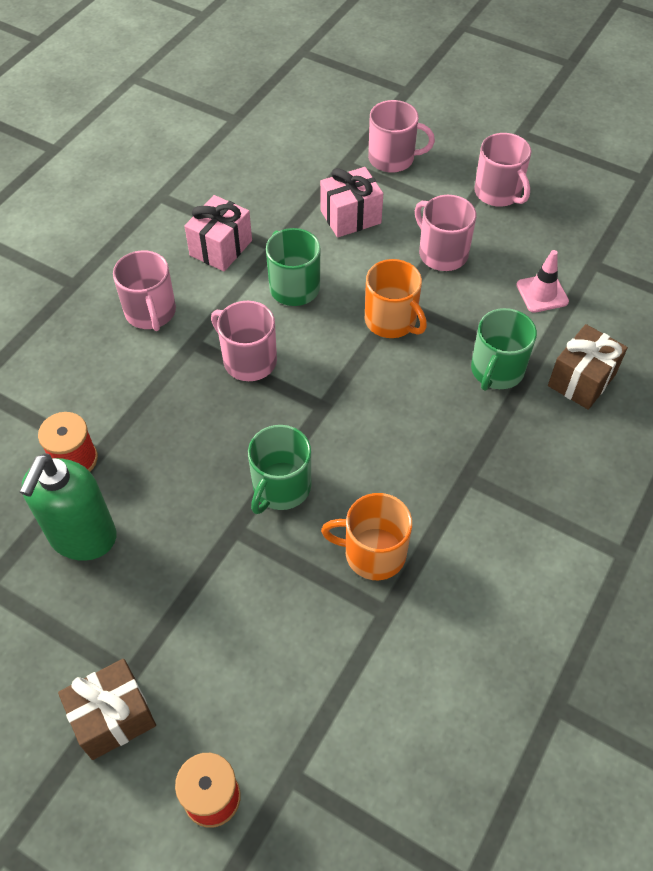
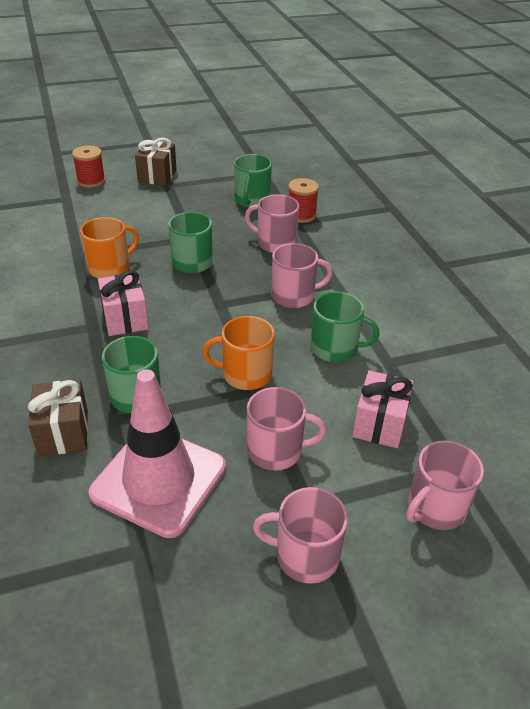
camera: 130 degrees right, 15 degrees down
green soap dispenser [20,453,117,561] -> green mug [234,154,272,208]
pink mug [113,251,176,331] -> pink mug moved to [245,194,299,253]
pink gift [185,195,252,271] -> pink gift moved to [98,270,148,336]
pink traffic cone [516,250,569,313] -> pink traffic cone [89,369,226,538], size x2.21

